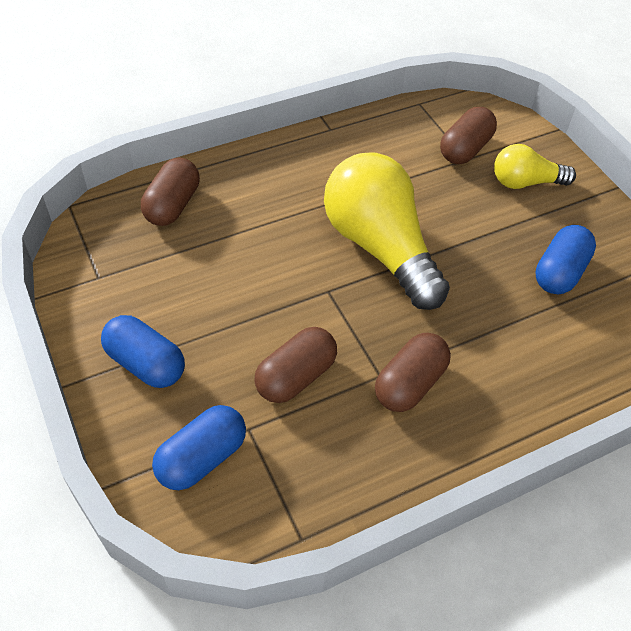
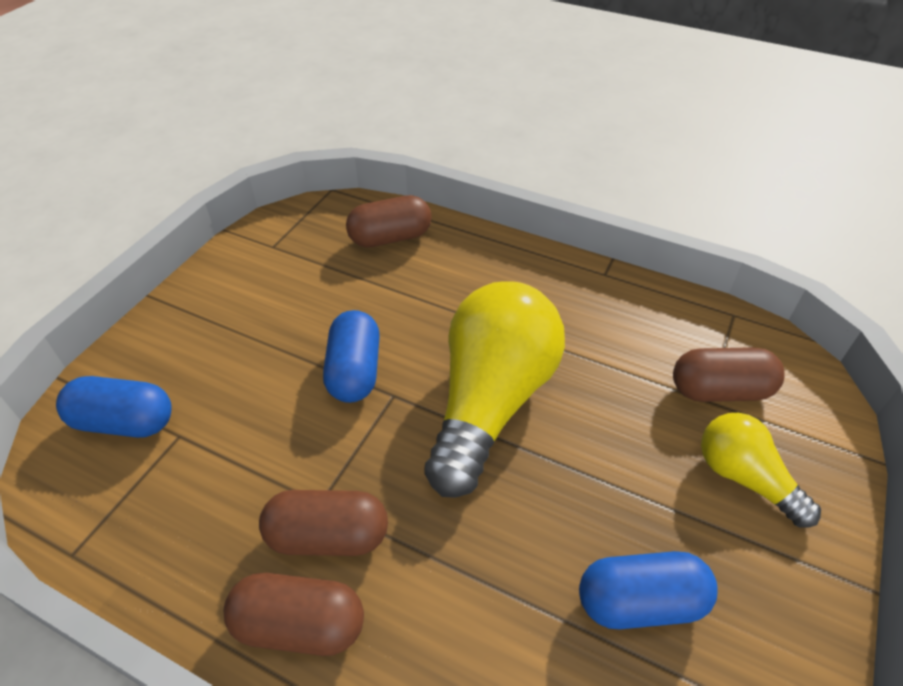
camera: 55 degrees right, 5 degrees down
blue capsule [101,315,185,388] -> blue capsule moved to [323,310,380,403]
brown capsule [254,327,337,403] -> brown capsule moved to [224,573,364,656]

